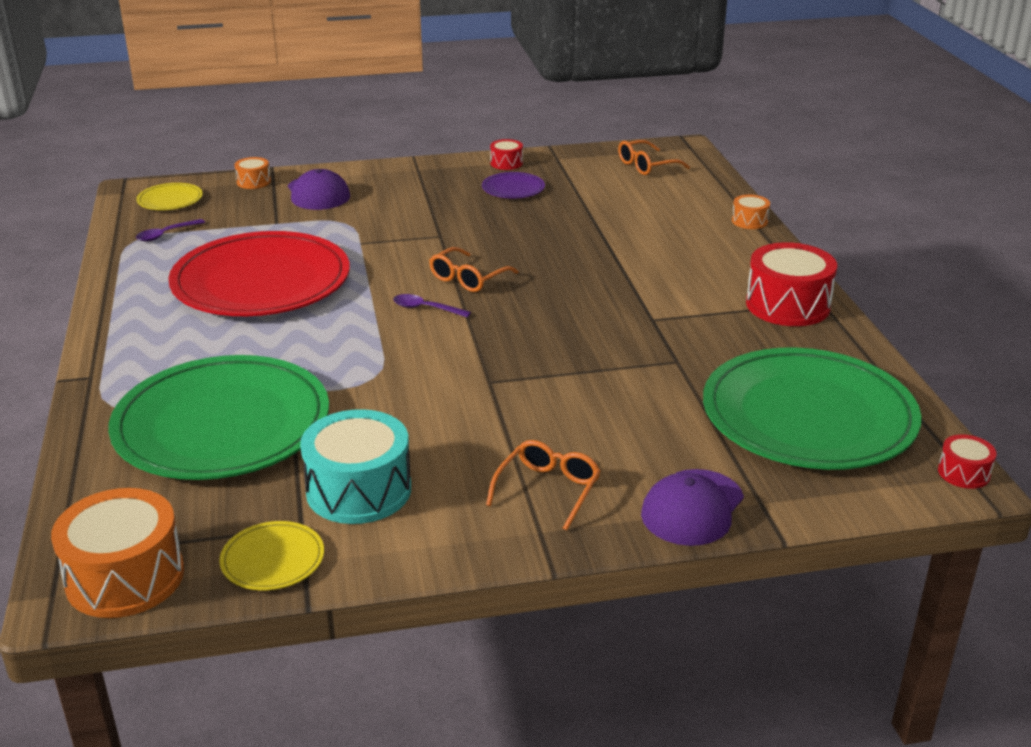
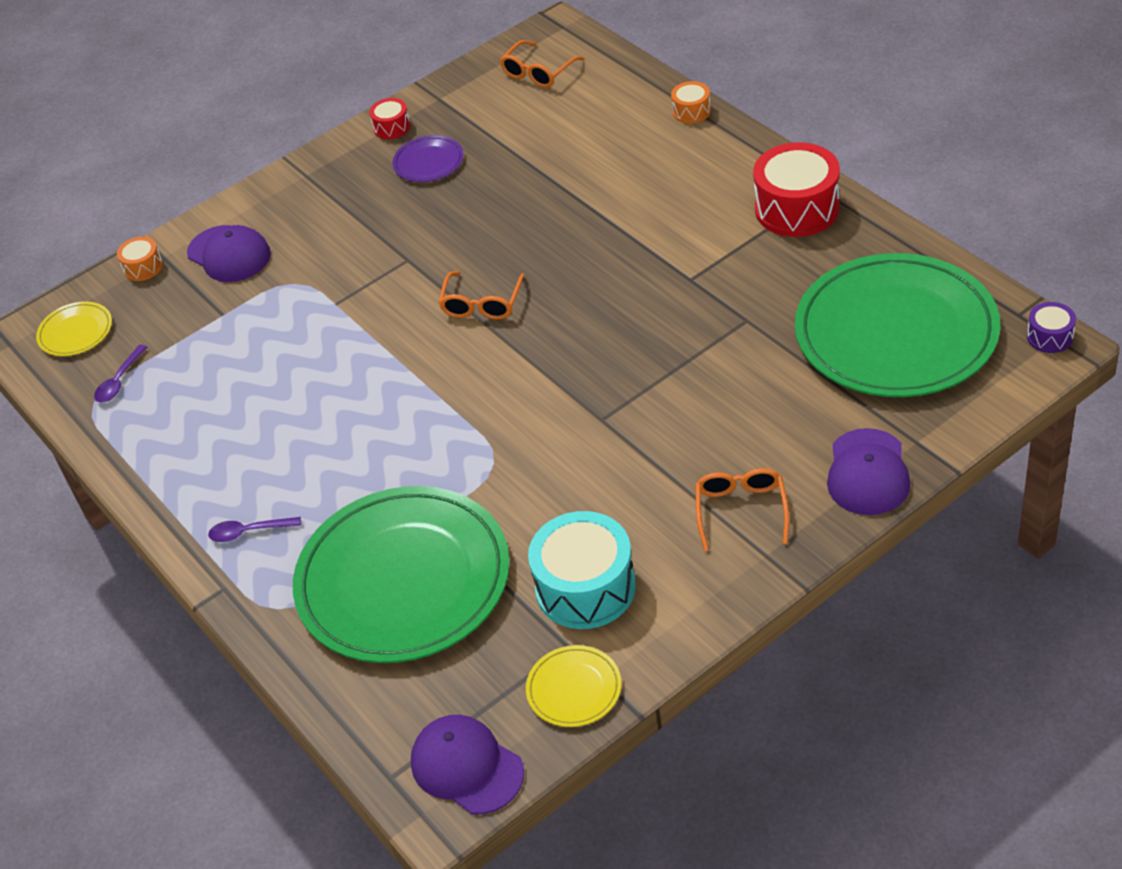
camera: 20 degrees left, 15 degrees up
orange drum [51,488,184,618] -> purple cap [411,715,524,814]
red plate [168,231,350,316] -> none
purple spoon [393,294,471,318] -> purple spoon moved to [208,517,301,542]
red drum [938,434,997,489] -> purple drum [1027,302,1076,353]

